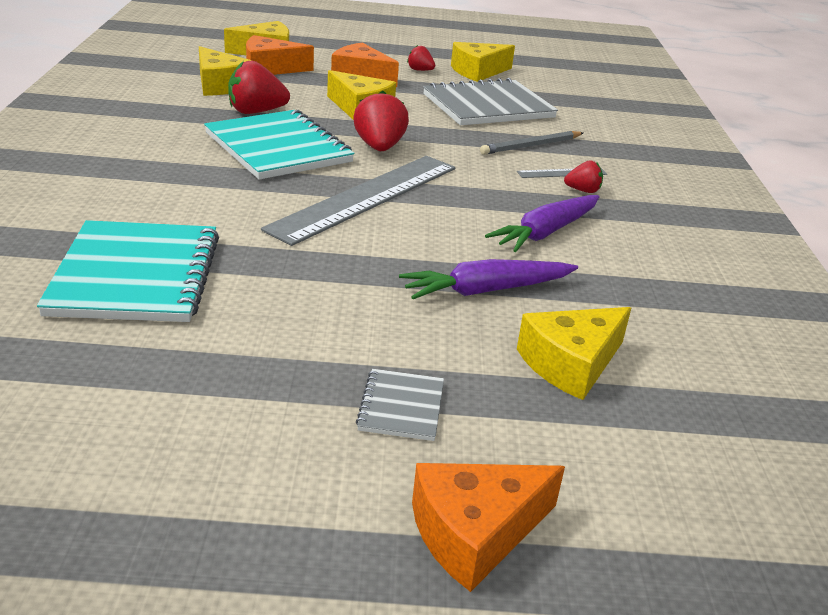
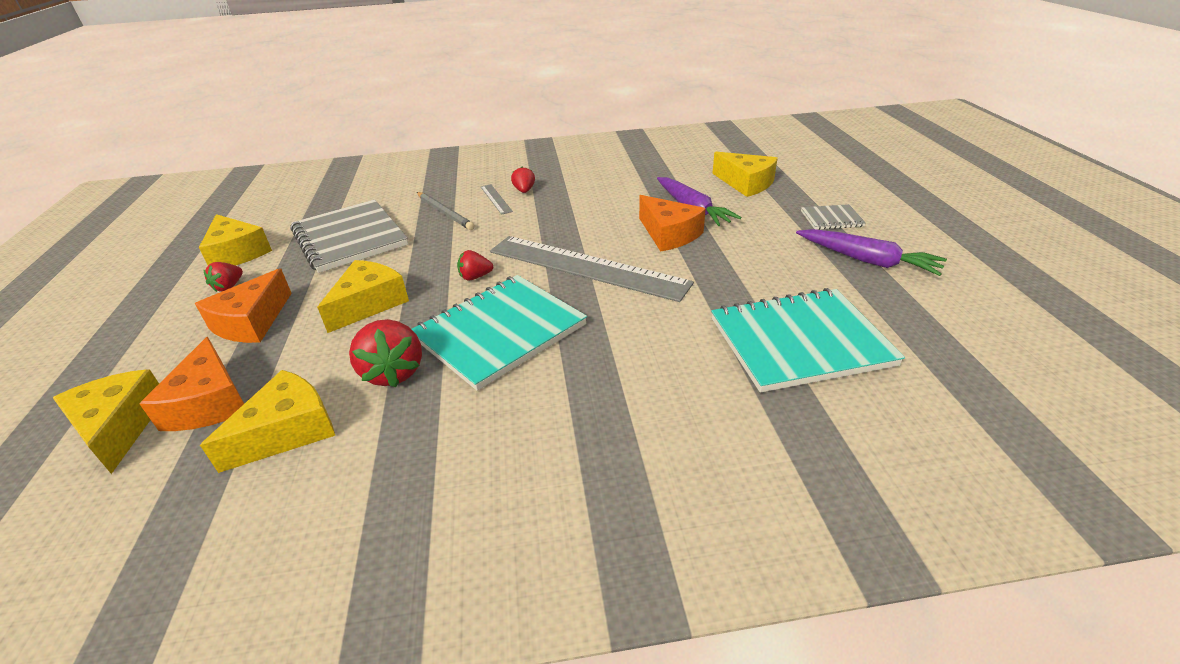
camera: 95 degrees left, 5 degrees up
red strawberry [353,91,409,151] -> red strawberry [457,250,493,281], size x0.56
orange cheese [412,463,565,592] -> orange cheese moved to [639,195,706,252]
purple carrot [485,195,599,252] -> purple carrot moved to [796,229,947,276]

